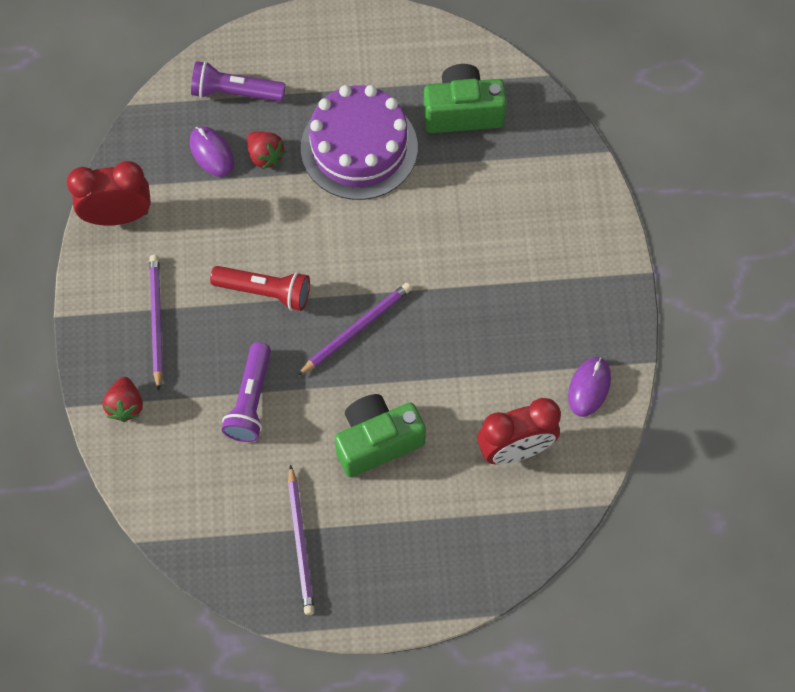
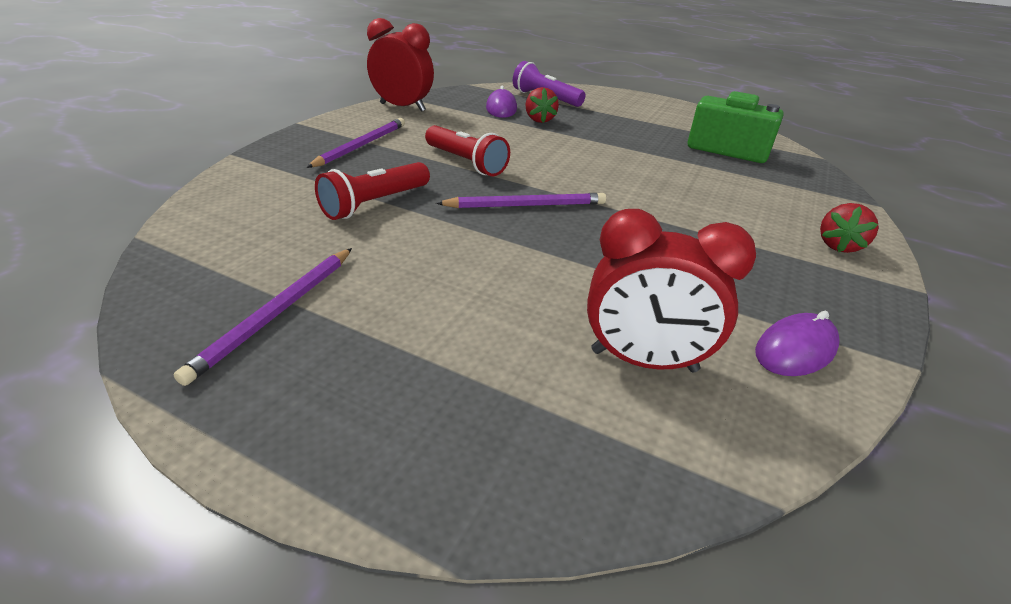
camera: 30 degrees right, 30 degrees down
red strawberry [103,377,143,422] -> red strawberry moved to [820,203,879,253]
purple flashlight [222,342,271,442] -> red flashlight [315,162,430,220]
purple cake [301,85,418,200] -> none
green camera [335,394,426,477] -> none

